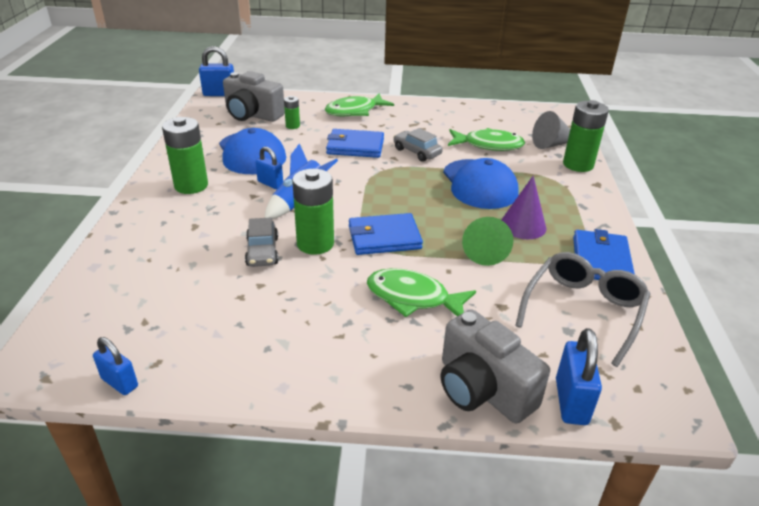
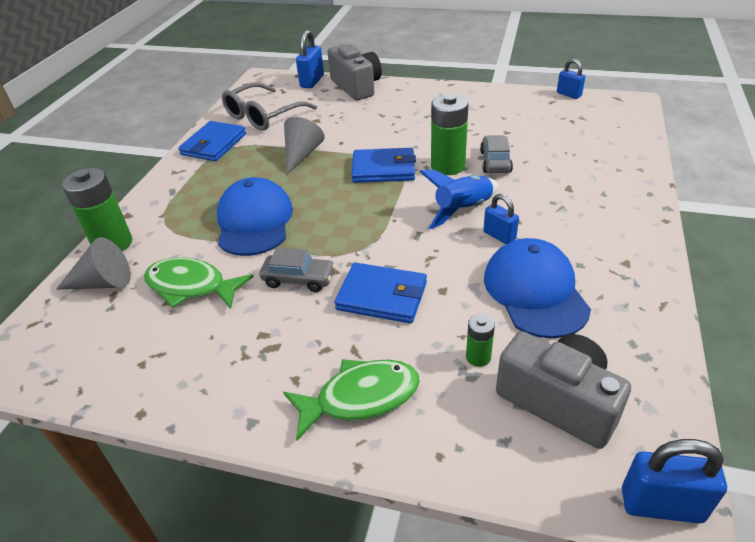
camera: 165 degrees left, 5 degrees up
green battery [162,117,208,194] -> none
green fish [367,268,476,317] -> none
grey car [393,128,443,162] -> grey car turned 45 degrees counterclockwise [259,247,336,292]
green cone [462,217,513,266] -> grey cone [284,117,325,175]
purple cone [501,176,546,239] -> none

